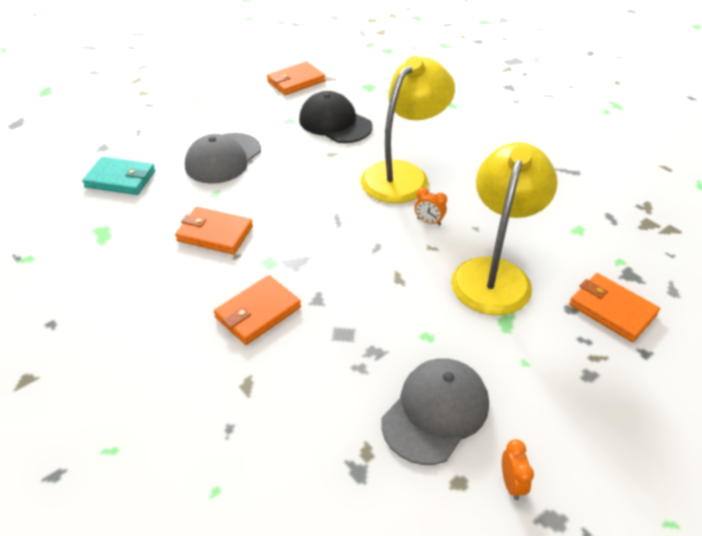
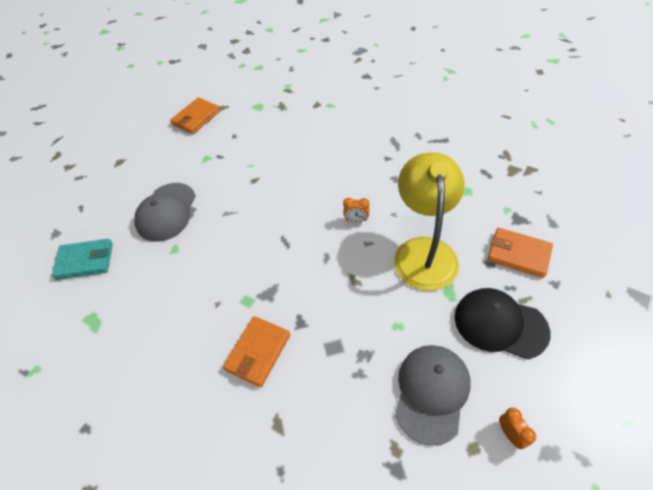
camera: 15 degrees left, 10 degrees up
orange wallet [175,207,253,255] -> none
black cap [299,91,372,143] -> black cap moved to [455,288,550,359]
yellow lamp [361,56,455,203] -> none

